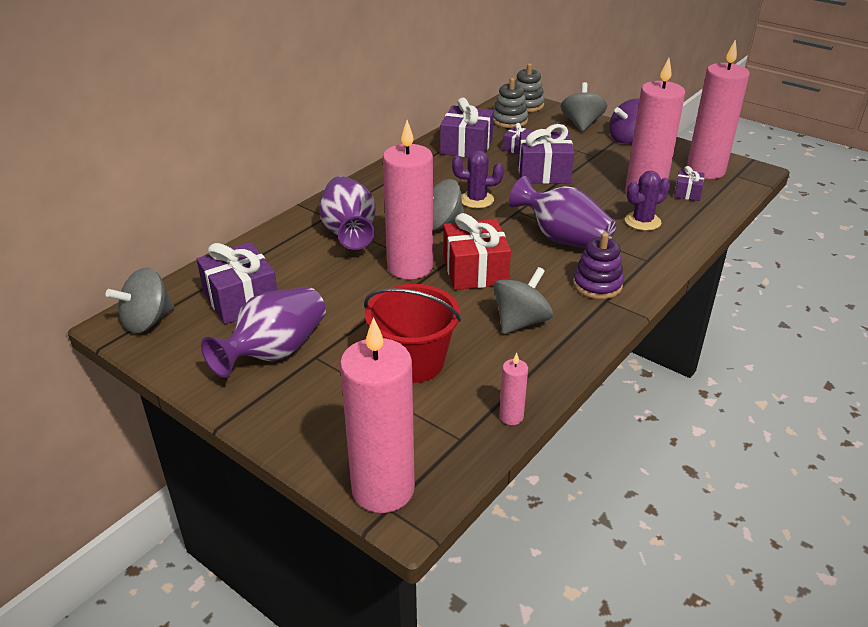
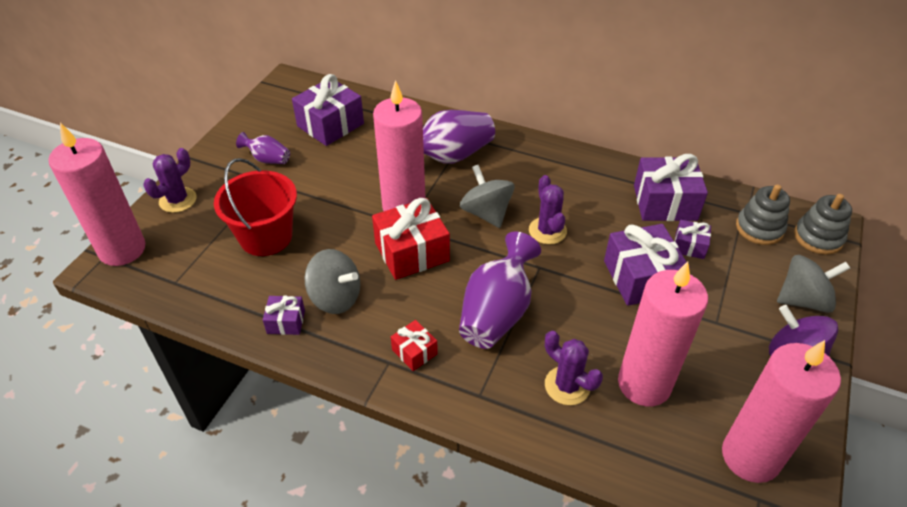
camera: 75 degrees right, 10 degrees up
grey spinning top [106,268,174,333] -> none
purple vase [201,287,326,378] -> purple vase [236,132,290,164], size x0.53
pink candle [499,353,528,425] -> none
purple stacking toy [573,232,624,299] -> red gift [391,320,438,371]
purple gift [674,166,704,201] -> purple gift moved to [263,296,305,335]
none -> purple cactus [143,148,197,213]

